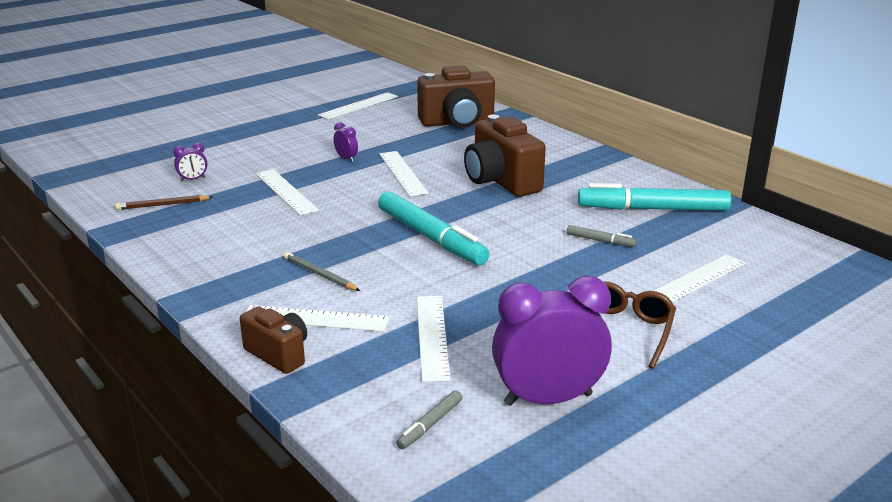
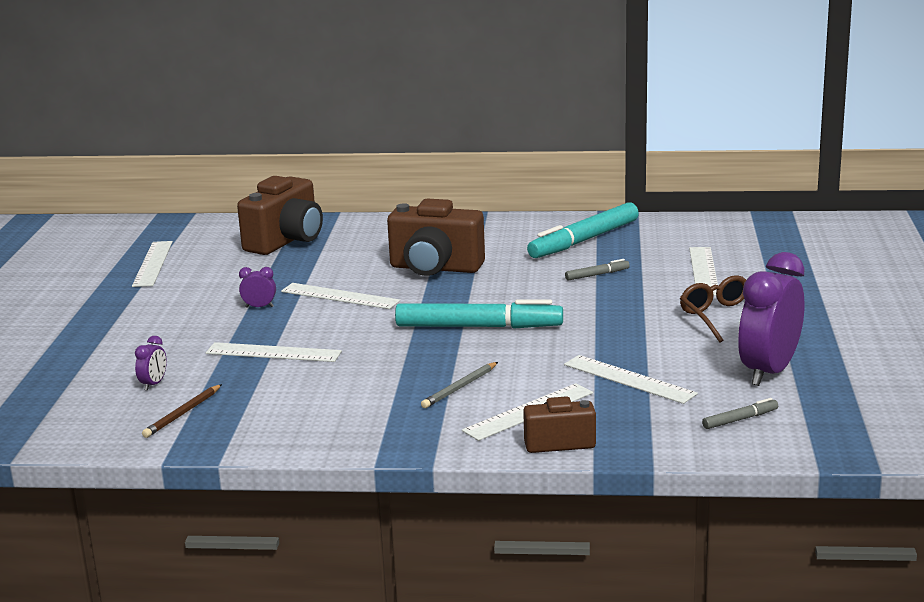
camera: 45 degrees left, 5 degrees down
grey pencil [284,252,360,291] -> grey pencil turned 45 degrees counterclockwise [421,362,498,408]
grey marker [396,390,462,449] -> grey marker turned 105 degrees counterclockwise [702,398,778,429]

